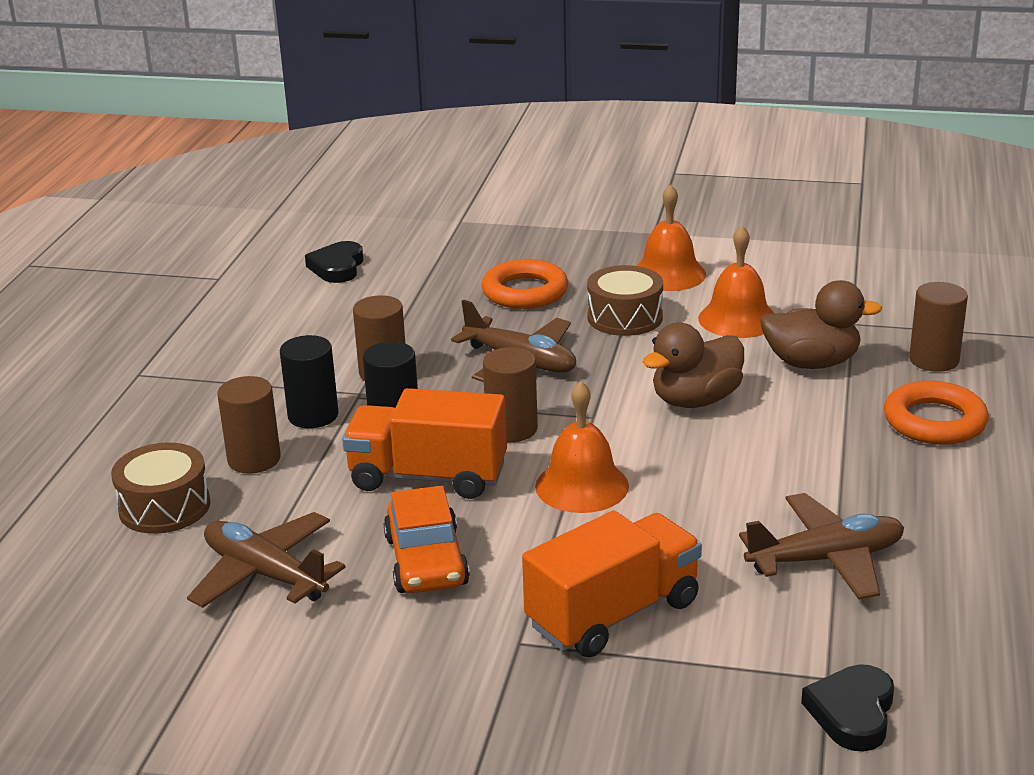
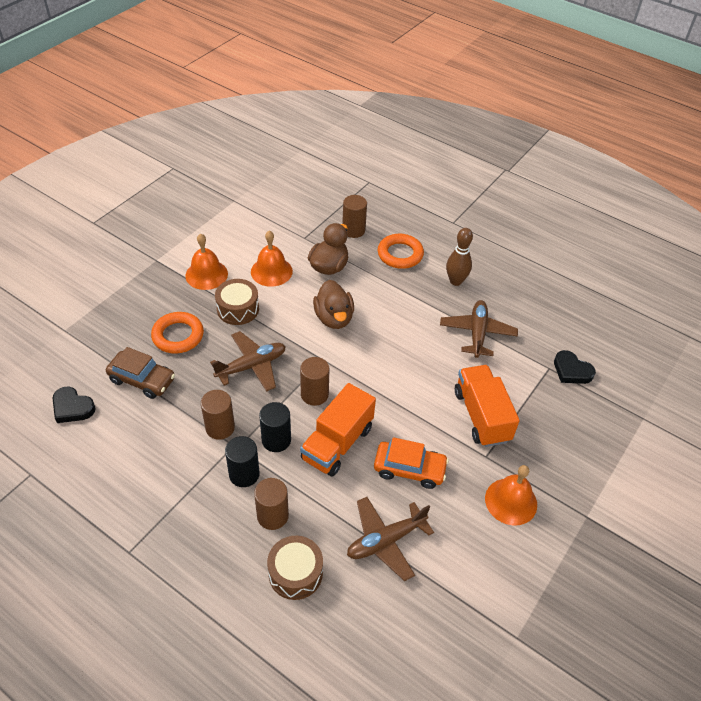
camera: 70 degrees left, 20 degrees up
orange bell [535,381,629,513] -> orange bell moved to [485,465,537,526]
none -> brown car [106,347,175,399]
none -> brown bowling pin [446,228,473,286]

